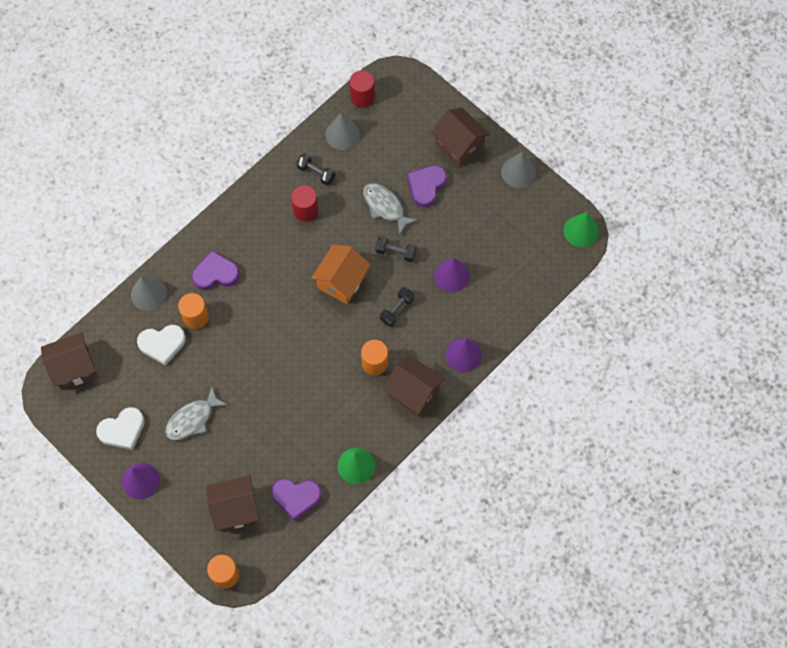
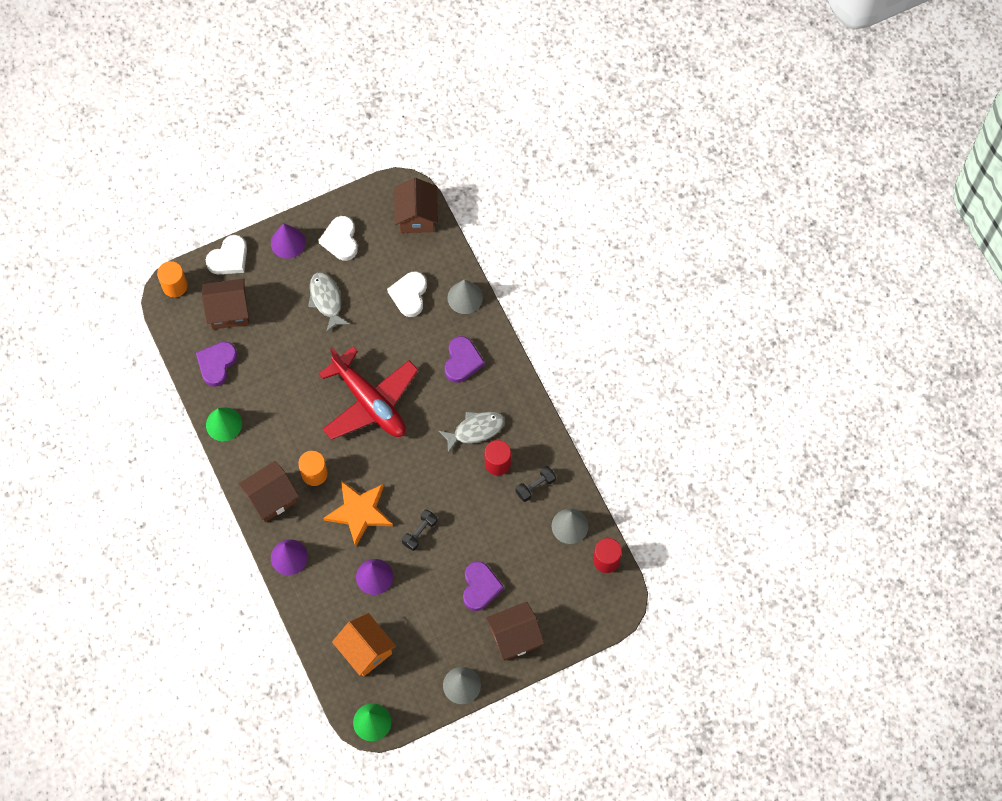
camera: 110 degrees right, 0 degrees up
orange cylinder [178,293,209,329] -> none
brown house [206,475,260,531] -> brown house turned 75 degrees clockwise [202,278,249,330]
orange house [311,245,371,304] -> orange house moved to [332,613,396,677]
grey fish [363,183,418,235] -> grey fish moved to [439,412,505,453]
black dumbbell [380,287,414,327] -> orange star [323,481,393,547]
purple heart [407,165,447,208] -> purple heart turned 45 degrees clockwise [463,561,504,611]
none -> white heart [206,235,247,274]
none -> red plane [319,347,418,440]

